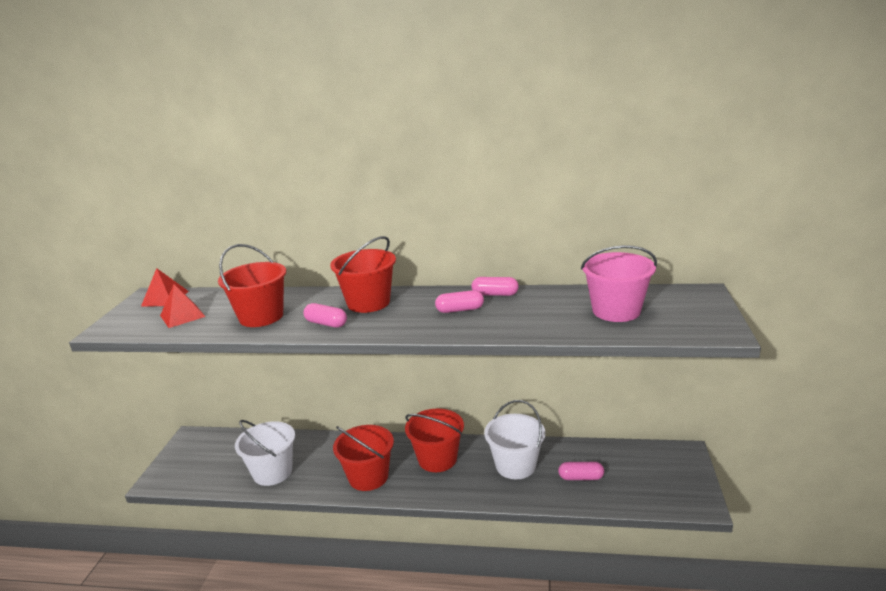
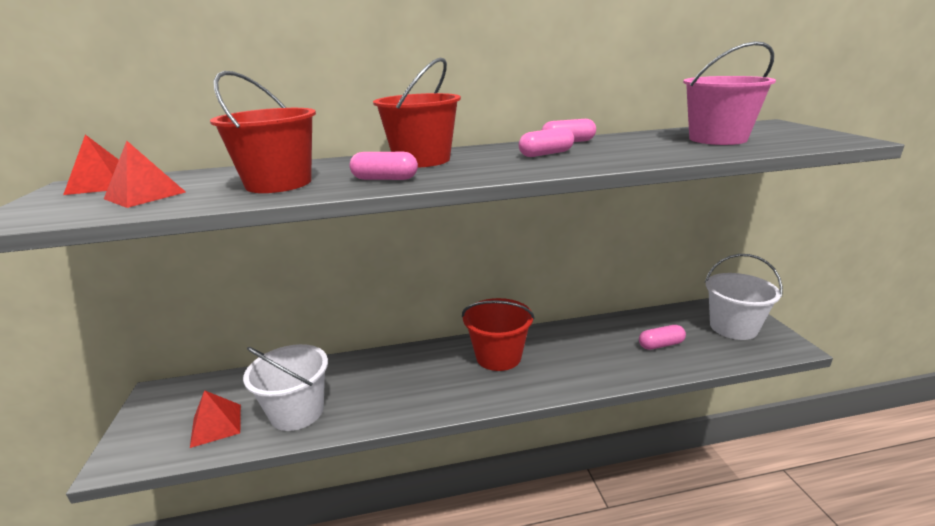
camera: 20 degrees left, 0 degrees up
red bucket [333,425,394,491] -> none
white bucket [484,400,545,479] -> white bucket moved to [705,254,783,340]
none -> red pyramid [190,390,241,448]

